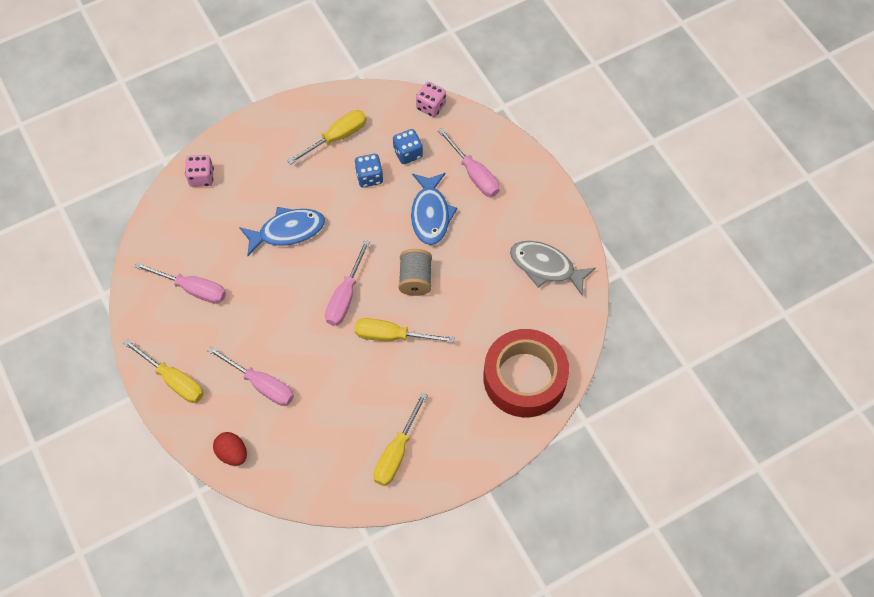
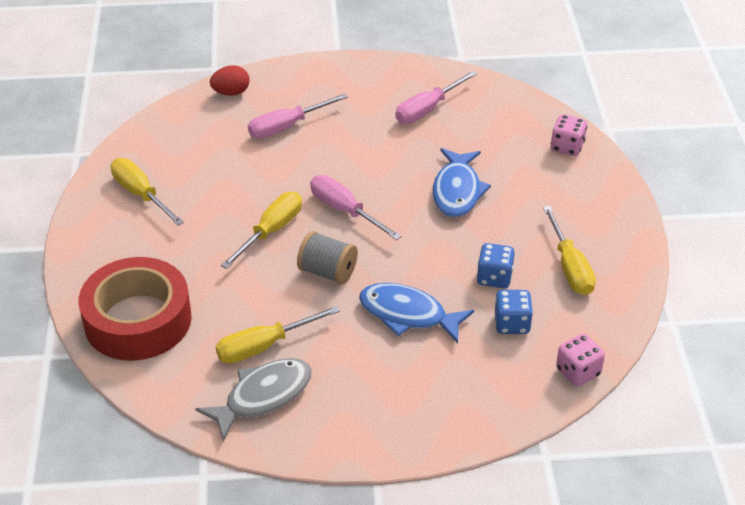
camera: 115 degrees right, 20 degrees down
yellow screwdriver [123,339,204,403] -> yellow screwdriver moved to [216,306,340,364]
pink screwdriver [438,128,500,197] -> none

